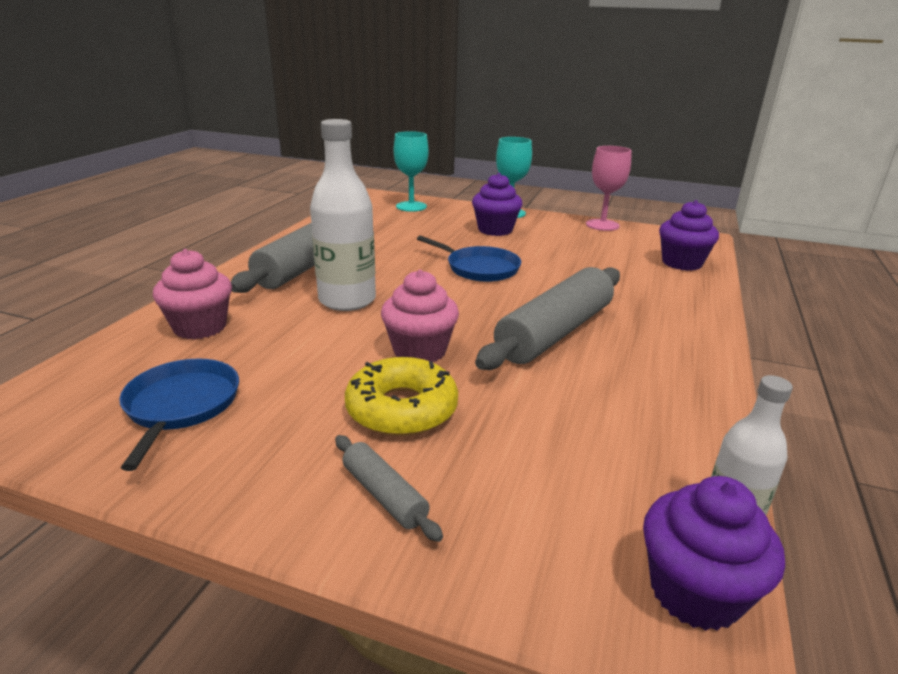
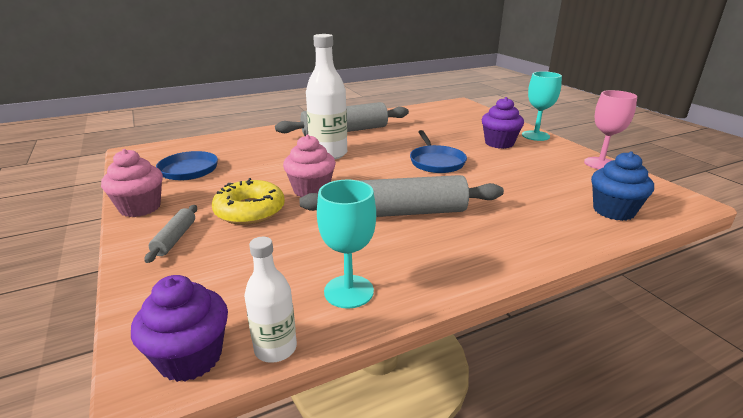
camera: 45 degrees right, 0 degrees up
pink cupcake [153,249,232,340] -> pink cupcake moved to [101,149,163,217]
turquoise goblet [394,131,429,212] -> turquoise goblet moved to [317,180,376,309]
purple cupcake [659,200,719,271] -> blue cupcake [591,151,654,221]

